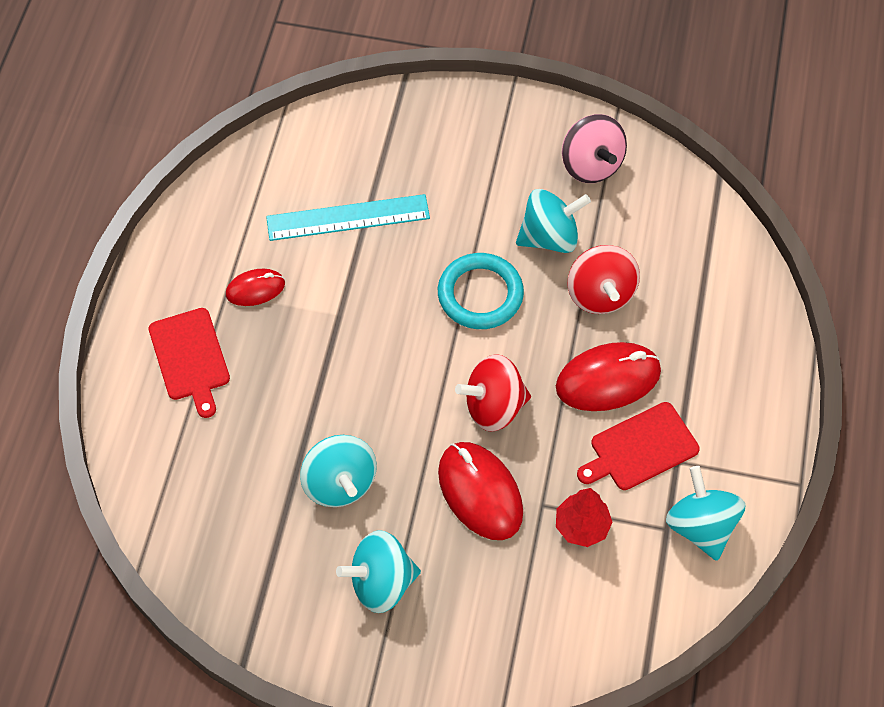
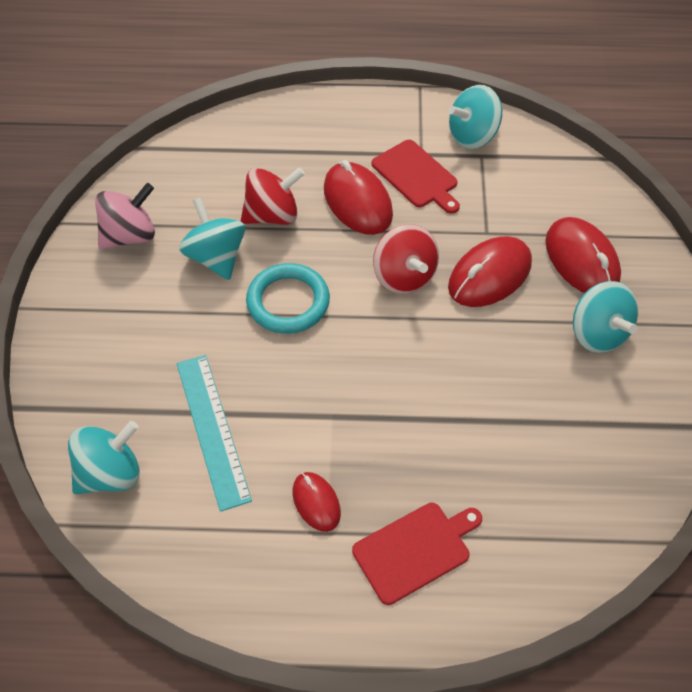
camera: 100 degrees left, 5 degrees down
turquoise spinning top [300,435,377,507] -> turquoise spinning top moved to [68,421,140,494]
red tree [556,488,612,547] -> none
none -> red mouse [545,217,621,293]

